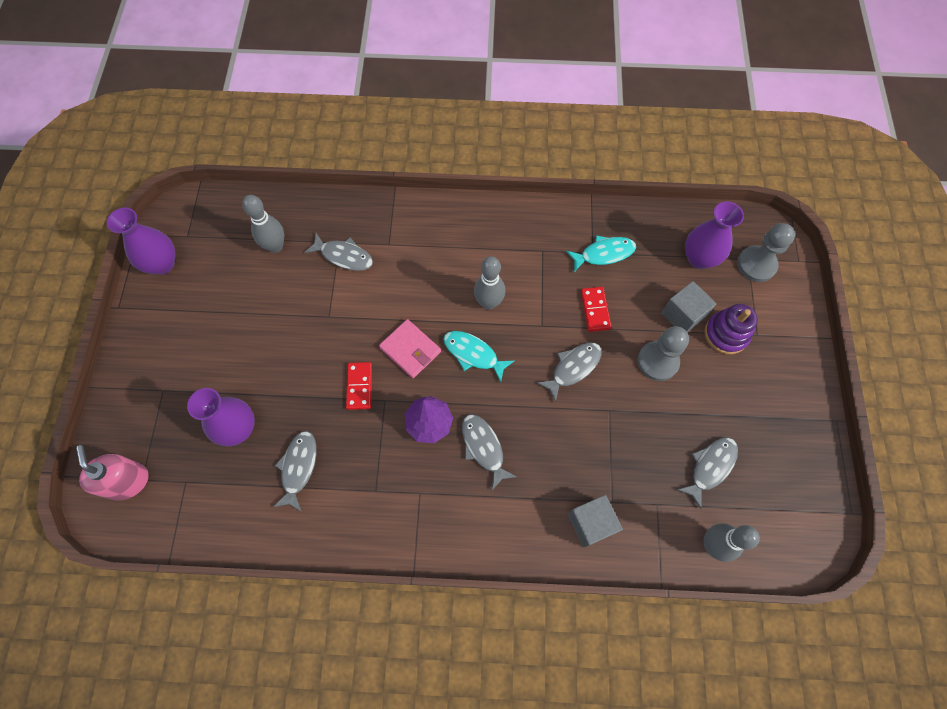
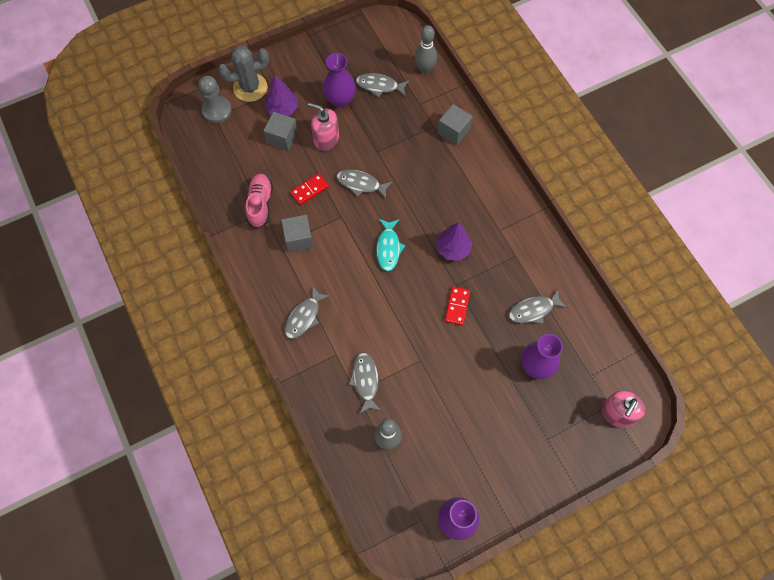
camera: 120 degrees left, 0 degrees up
red domino [346,362,372,410] -> red domino turned 45 degrees counterclockwise [445,286,470,325]
pink wallet [379,319,441,378] -> none
grey fish [462,414,517,490] -> grey fish moved to [284,285,330,339]
grey bowling pin [474,256,505,310] -> none
turquoise fish [566,235,636,272] -> pink shoe [245,173,273,229]
grey pawn [638,326,689,381] -> pink soap dispenser [308,103,339,151]
purple vase [685,202,744,269] -> purple vase moved to [323,53,356,108]
purple stacking toy [704,304,758,354] -> purple tree [264,75,298,116]
none -> grey cactus [218,45,269,102]
none -> grey cube [281,215,313,252]

